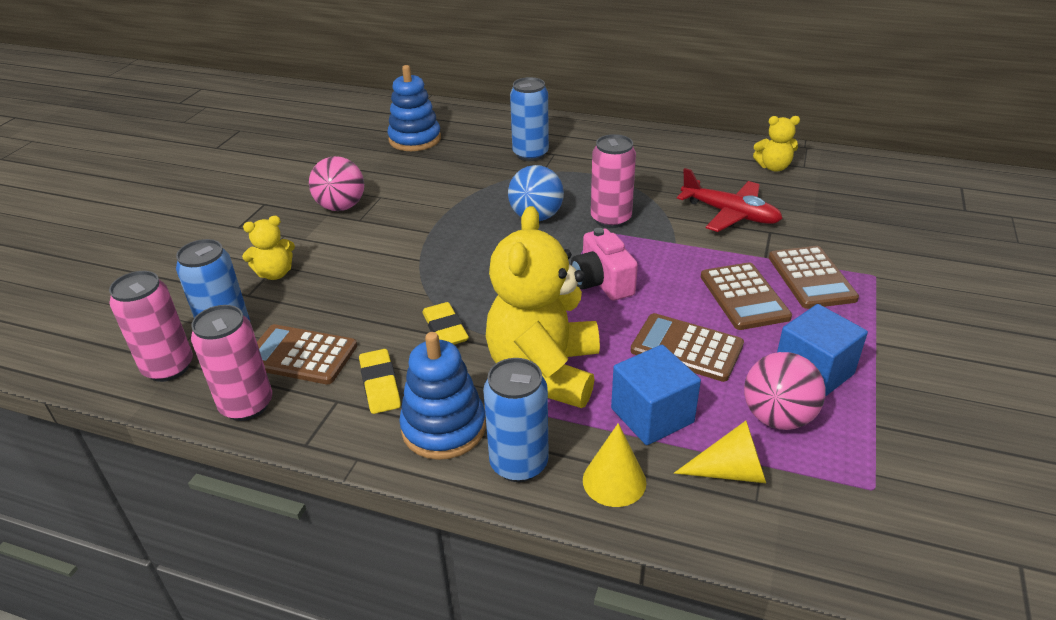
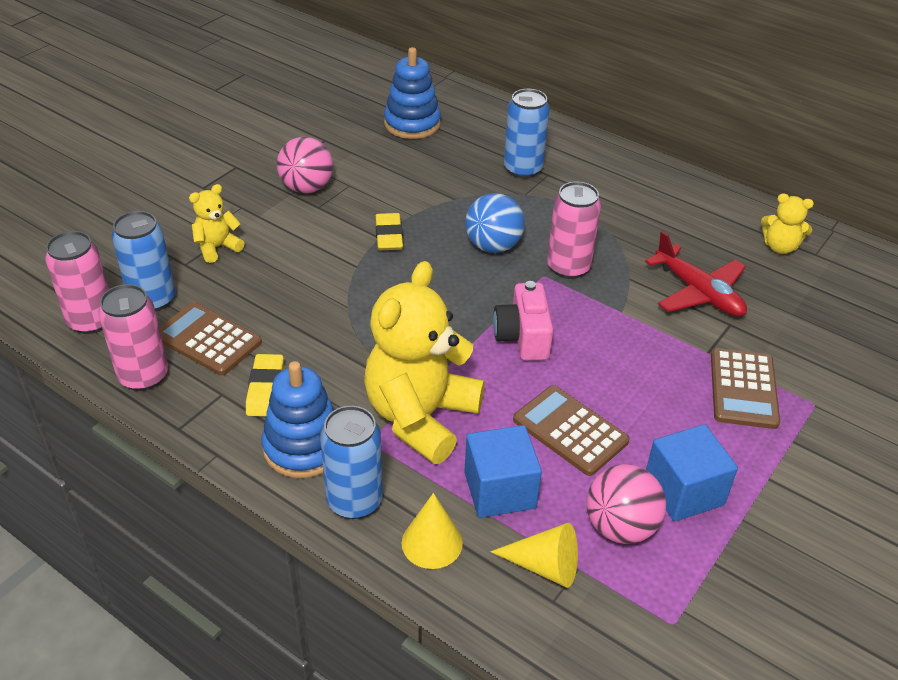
camera: 15 degrees right, 5 degrees up
yellow teddy bear [242,216,295,280] -> yellow teddy bear turned 150 degrees clockwise [189,184,244,263]
yellow eraser [422,302,469,345] -> yellow eraser moved to [375,213,403,250]
brown calculator [701,262,792,330] -> none

